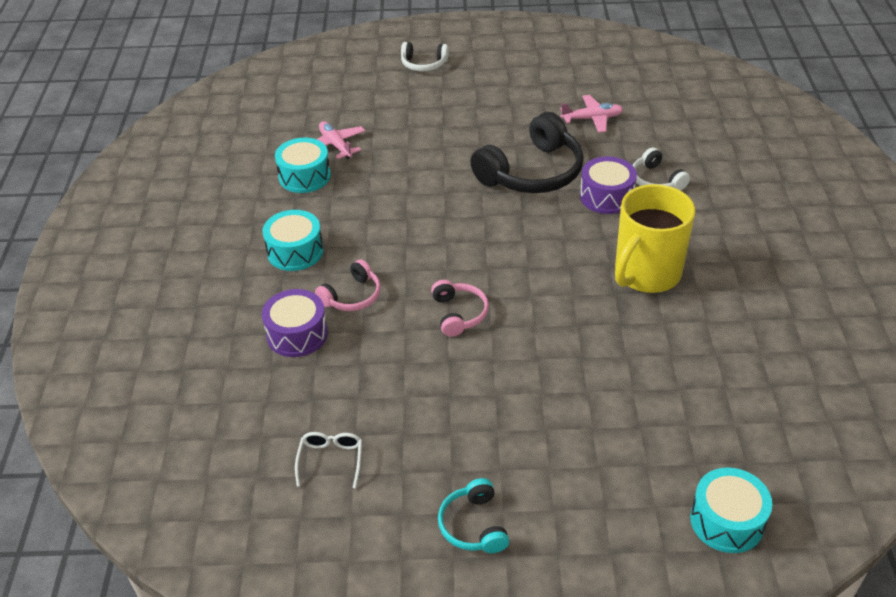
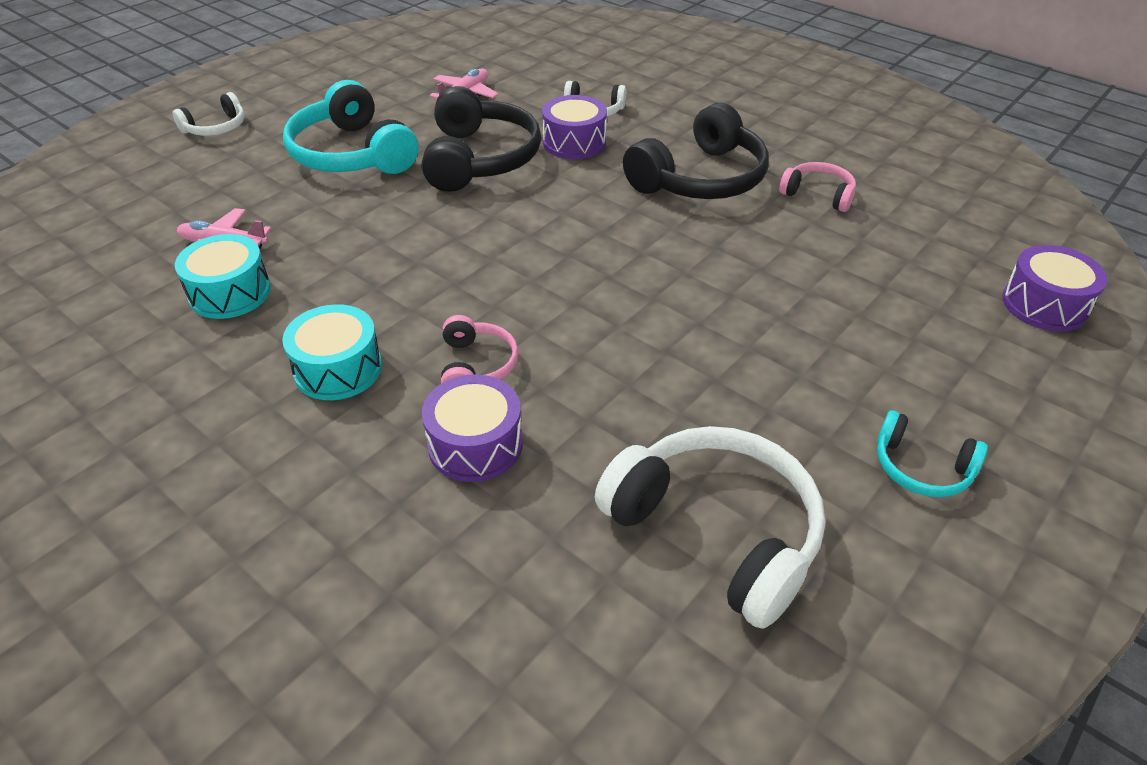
camera: 50 degrees left, 0 degrees up
white glasses [295,432,362,488] -> white headphones [595,426,825,629]
pink headphones [431,280,489,337] -> pink headphones moved to [779,162,856,212]
yellow mug [615,184,695,293] -> black headphones [623,103,769,199]
turquoise drum [690,467,772,553] -> purple drum [1002,245,1108,332]
none -> turquoise headphones [283,80,418,174]

